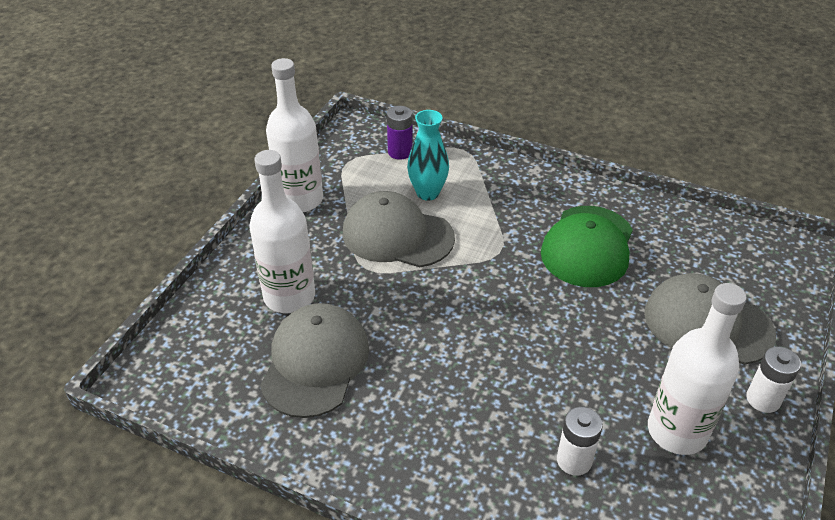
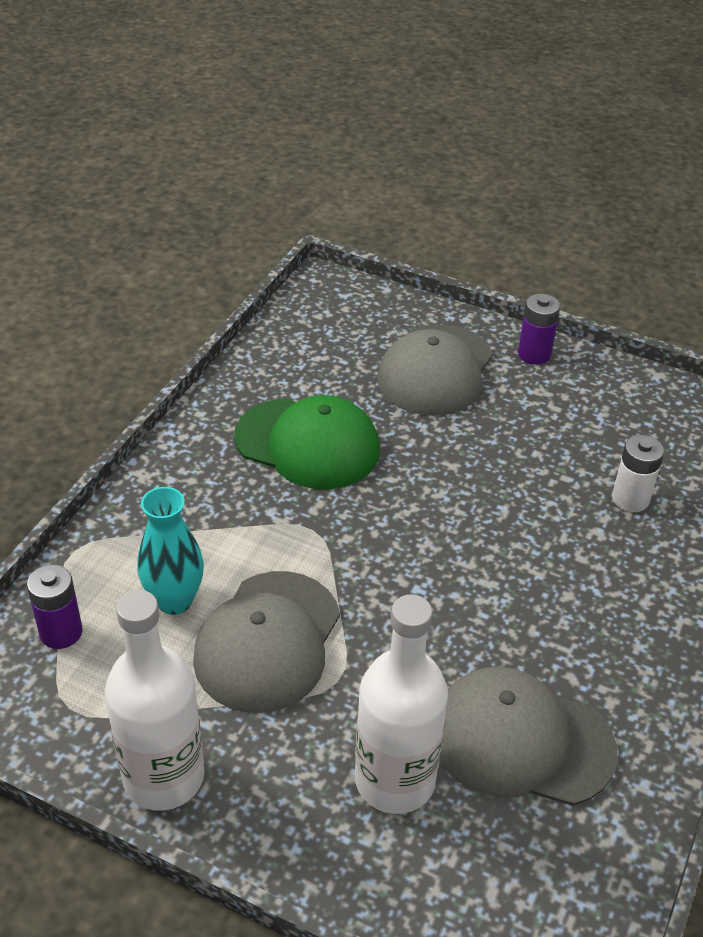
camera: 90 degrees left, 0 degrees up
white bottle [648,283,747,455] -> none
white battery [746,347,801,413] -> purple battery [518,294,560,365]

